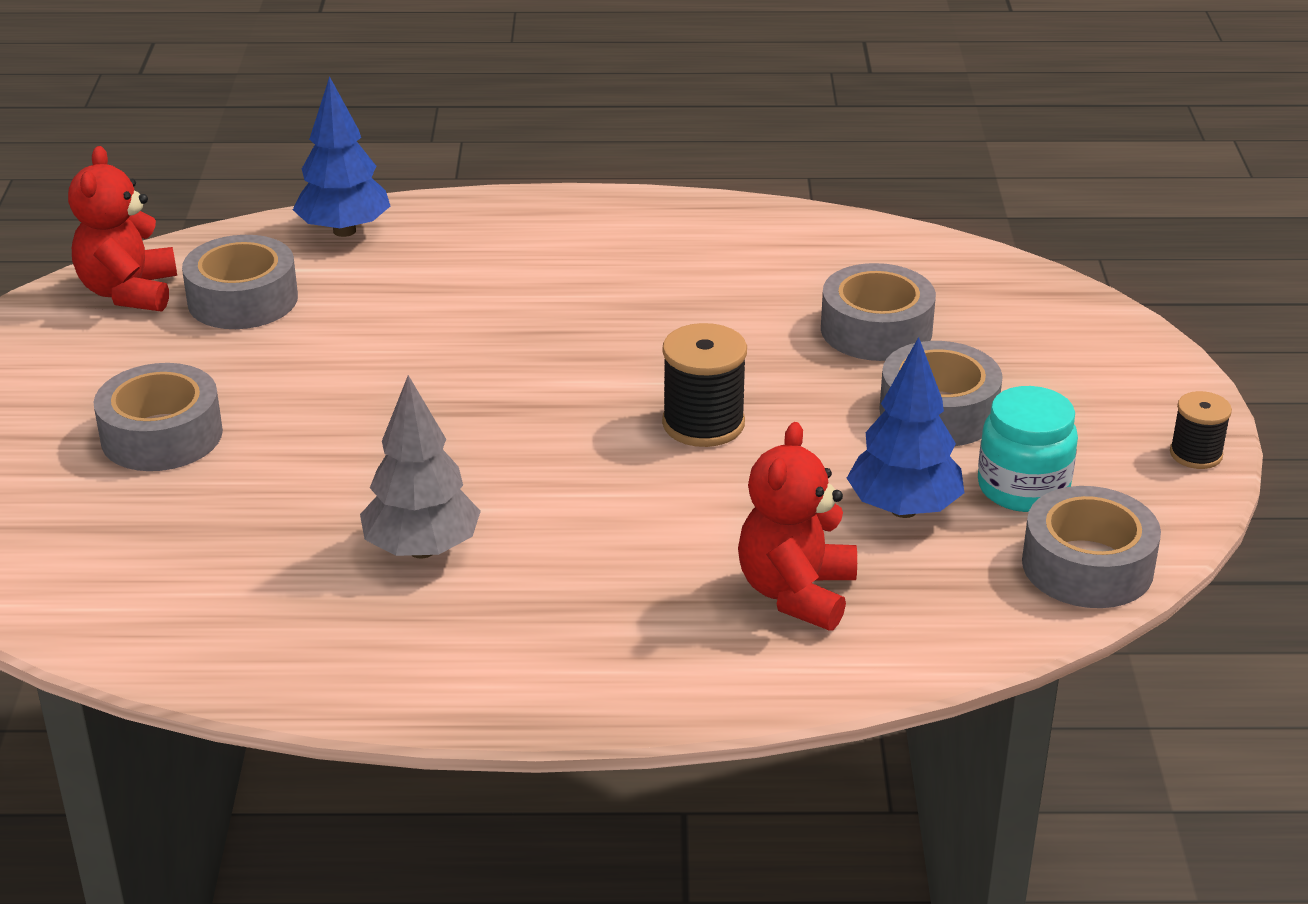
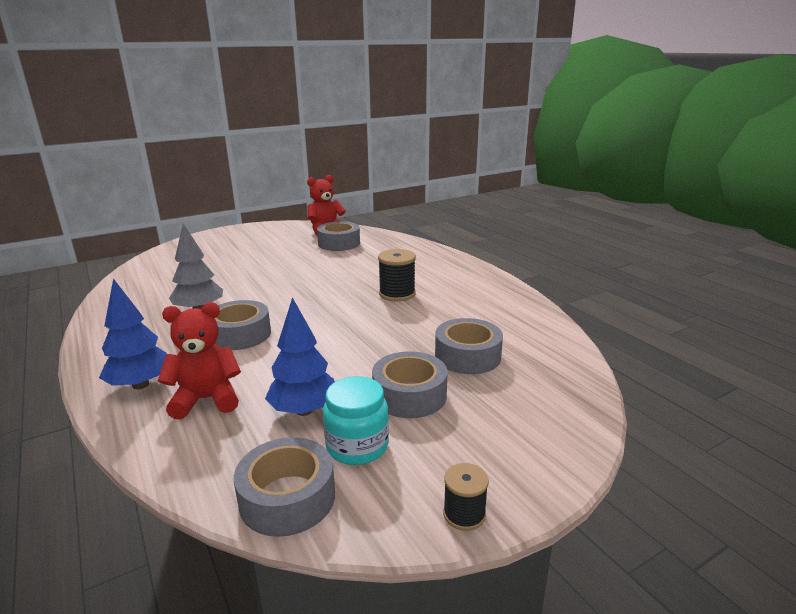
camera: 60 degrees right, 10 degrees down
grey tape [94,363,223,471] -> grey tape moved to [215,300,271,350]
blue tree [293,76,390,237] -> blue tree moved to [99,278,167,389]
black spool [662,323,747,447] -> black spool moved to [378,249,416,302]

